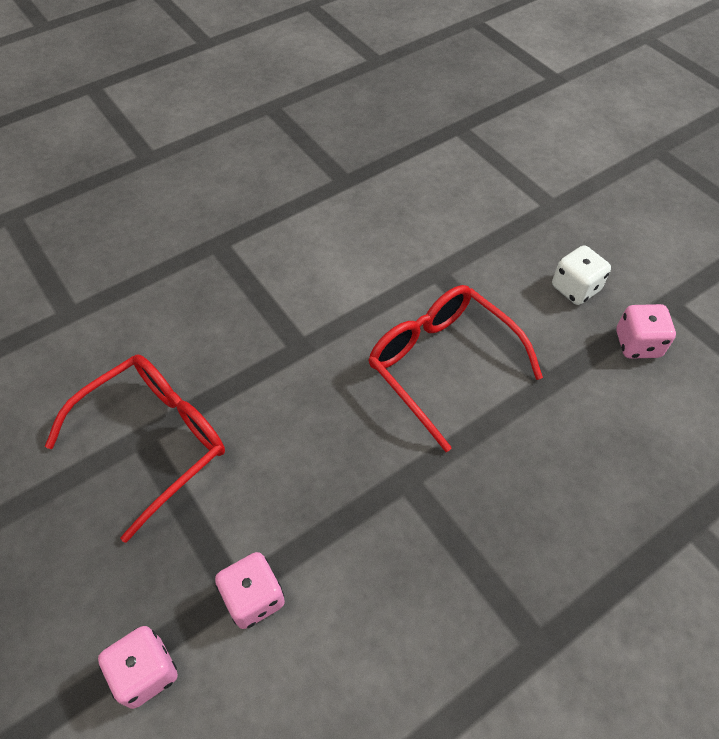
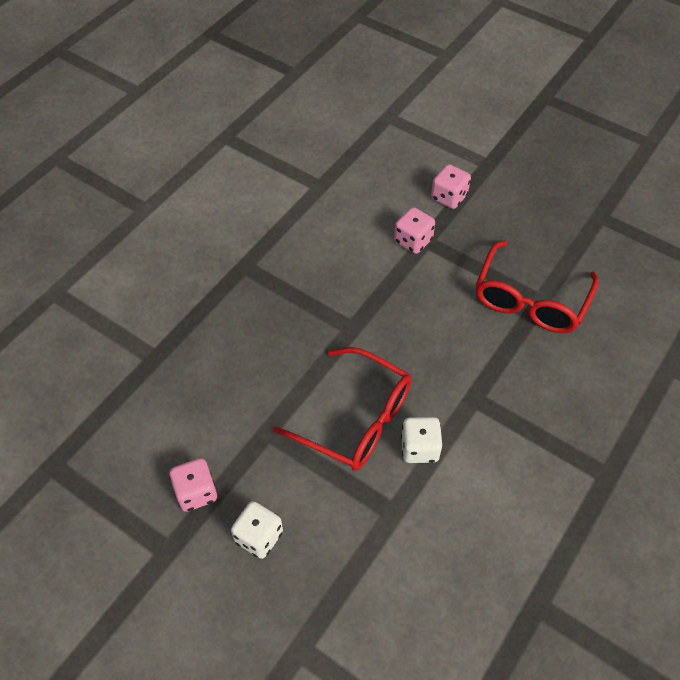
camera: 160 degrees right, 0 degrees up
none -> white dice [401,417,442,463]

